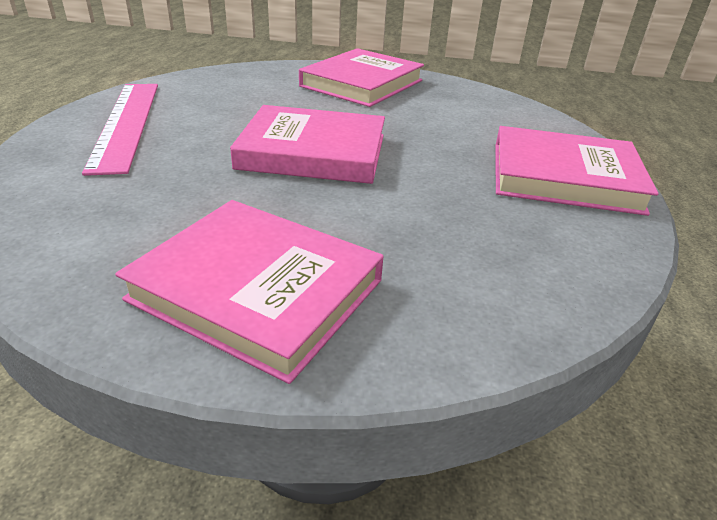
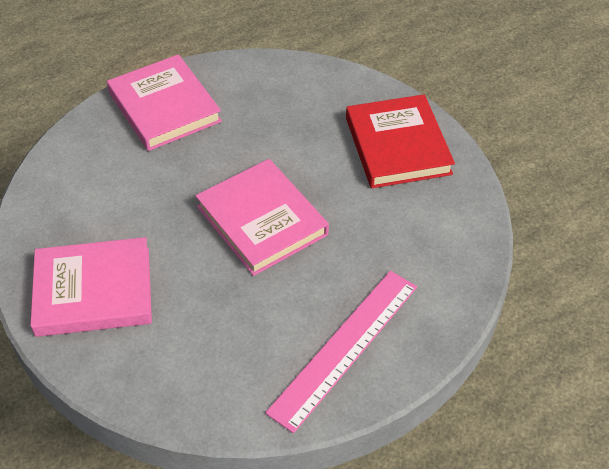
camera: 130 degrees left, 15 degrees up
pink book [115,200,384,384] -> red book [346,94,455,188]

